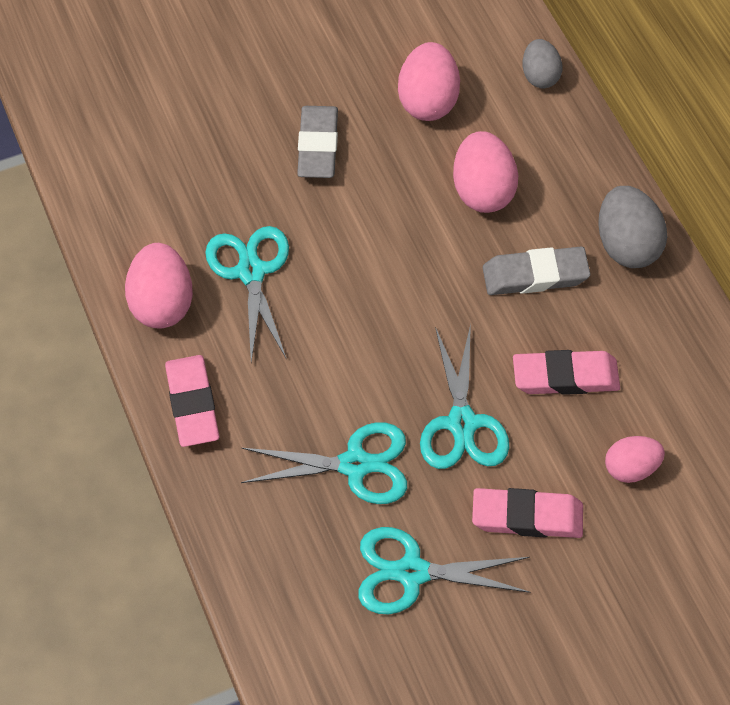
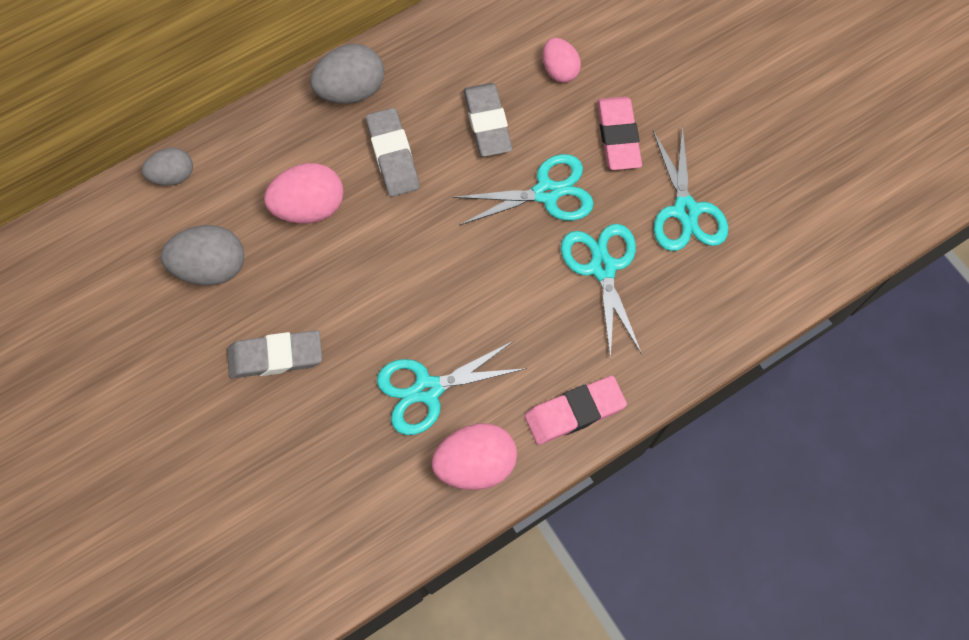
camera: 100 degrees left, 10 degrees up
pink egg [398,42,460,121] -> grey egg [161,225,244,286]
pink eraser [513,350,620,395] -> grey eraser [464,83,512,157]

